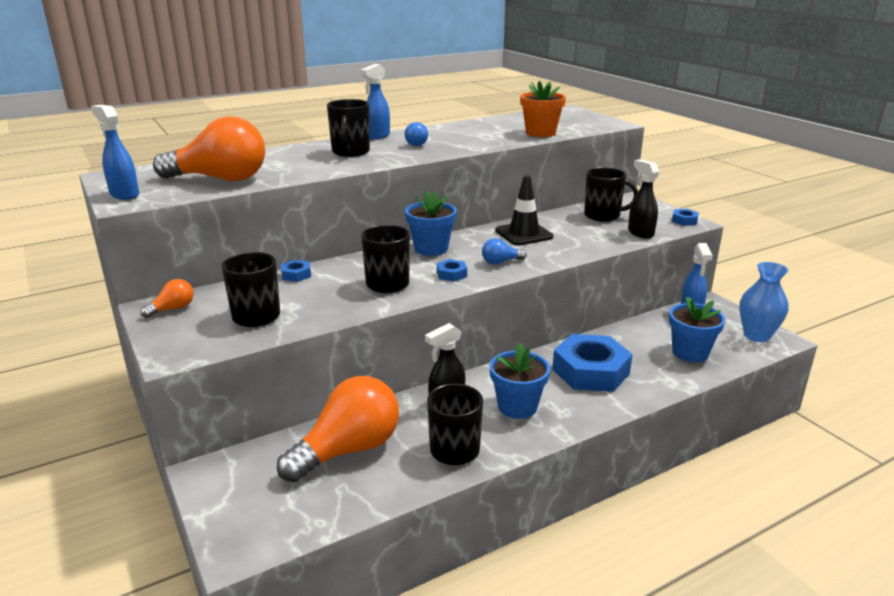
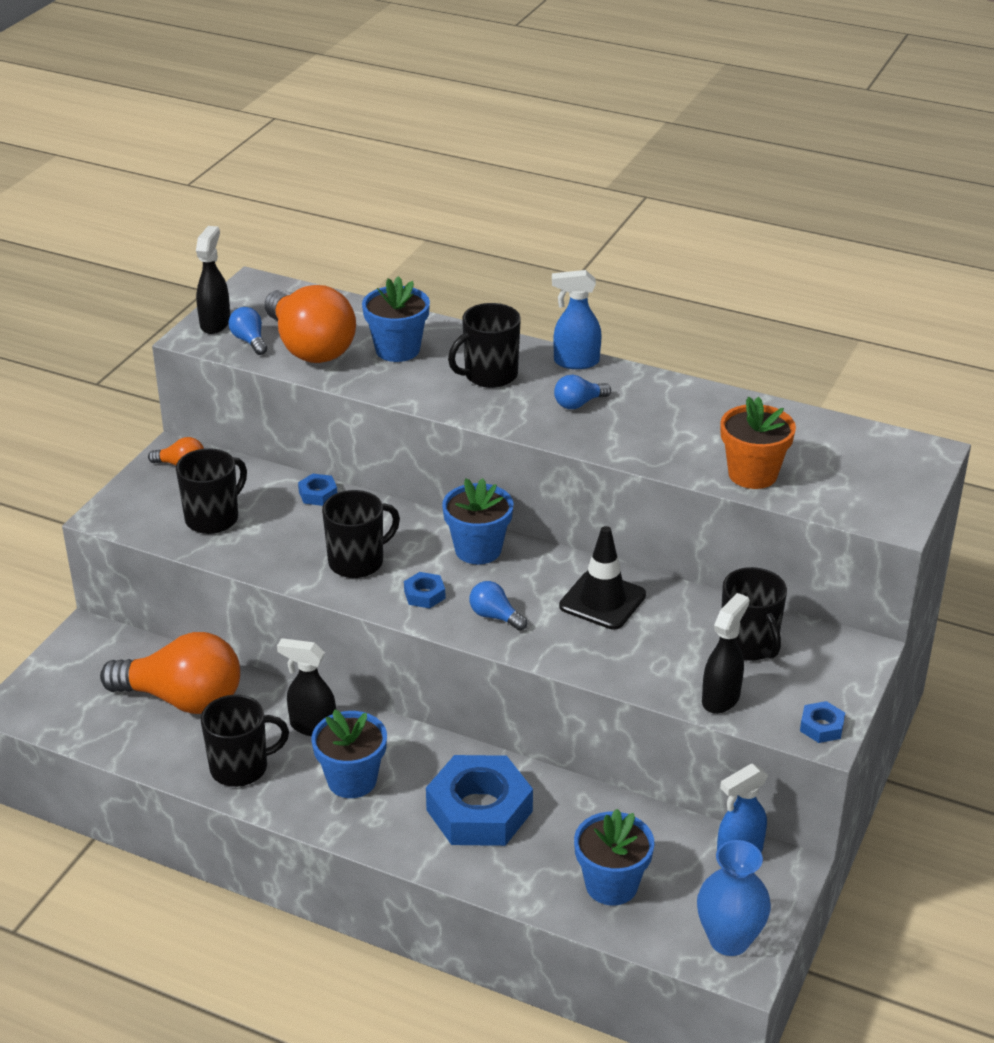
camera: 55 degrees right, 10 degrees up
blue spray bottle [91,105,139,200] -> black spray bottle [196,226,230,334]
none -> blue light bulb [228,307,267,355]
none -> blue flower pot [362,276,430,362]

